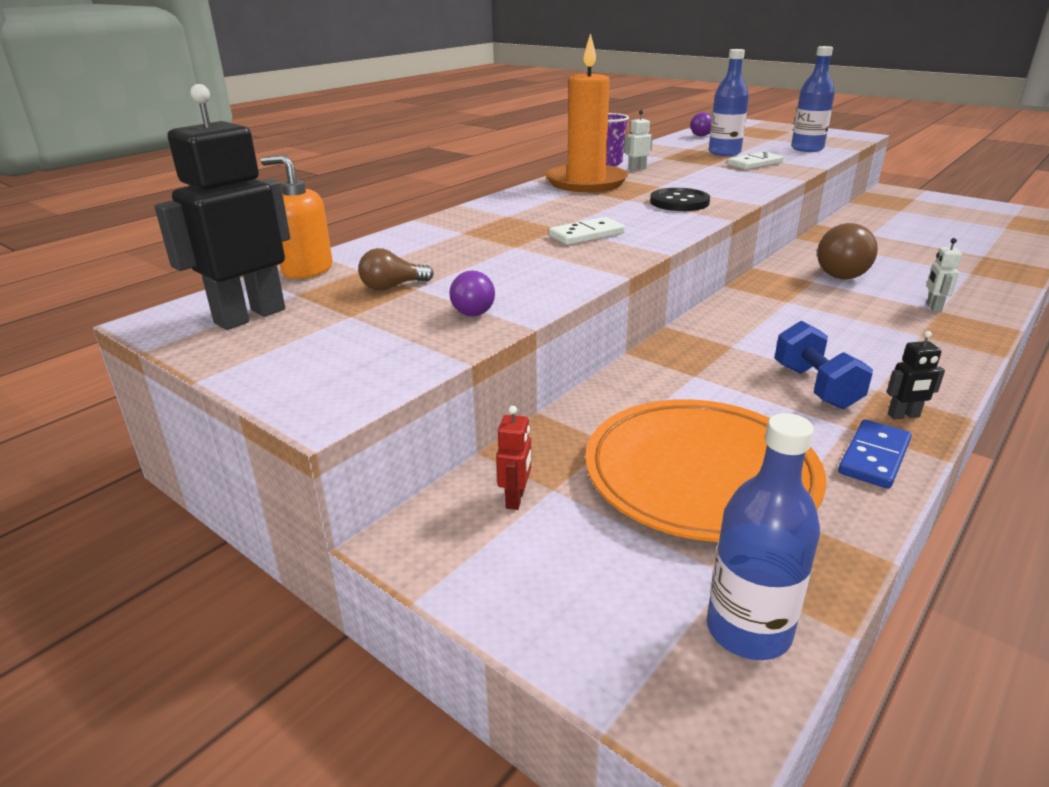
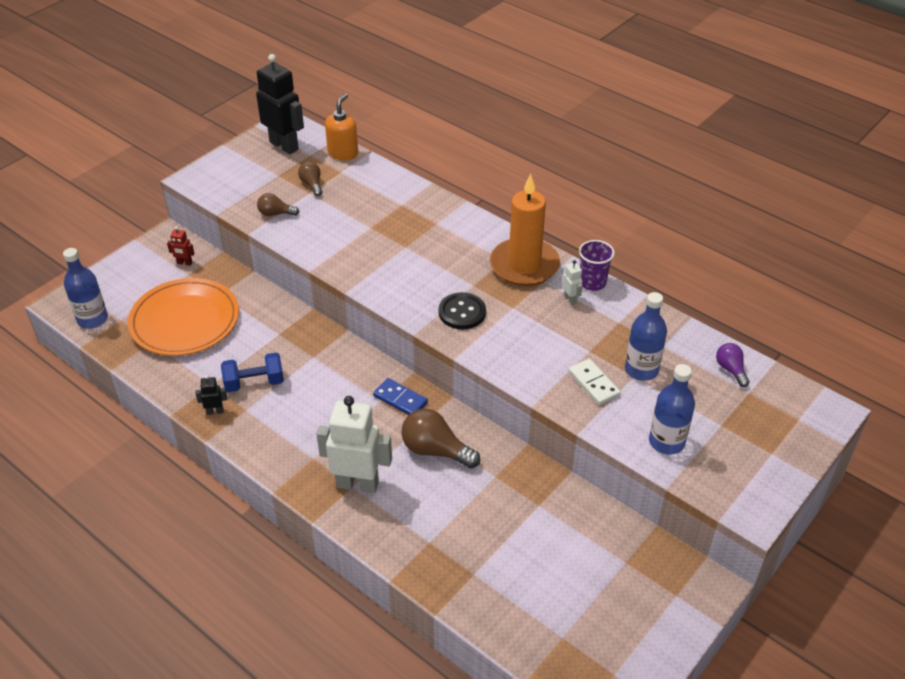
camera: 90 degrees right, 15 degrees up
purple light bulb [449,270,495,316] -> brown light bulb [257,193,299,216]
white domino [549,217,625,245] -> none
blue domino [838,419,912,489] -> blue domino moved to [373,378,428,415]
black robot [887,331,945,420] -> black robot turned 90 degrees clockwise [195,375,227,415]
white robot [926,238,962,312] -> white robot [316,396,392,493], size x2.32

